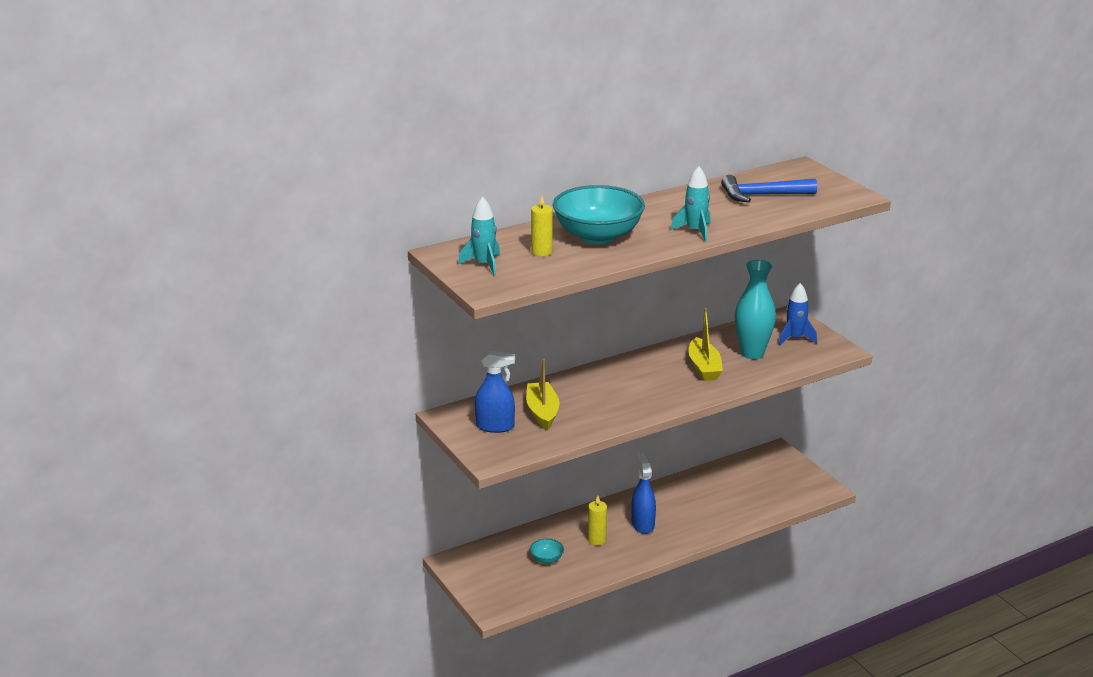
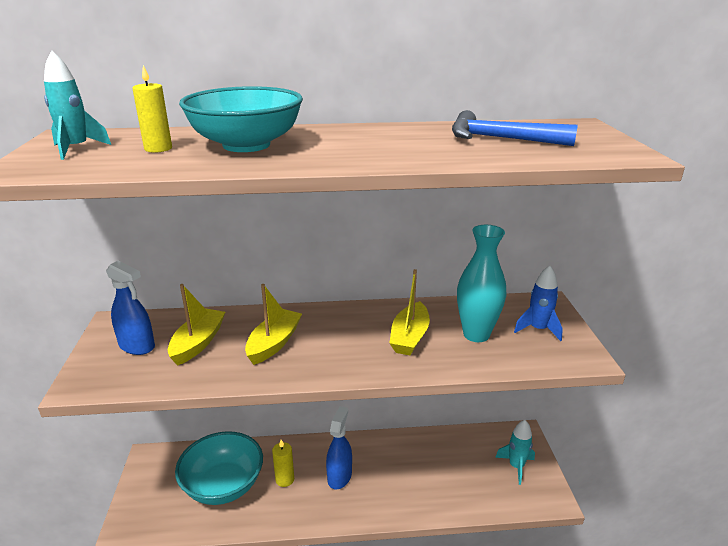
camera: 25 degrees right, 0 degrees up
turquoise bowl [530,538,564,564] -> turquoise bowl [175,431,263,505], size x2.42
turquoise rocket [671,166,710,242] -> turquoise rocket moved to [495,420,535,485]
none -> yellow boat [245,284,302,365]

